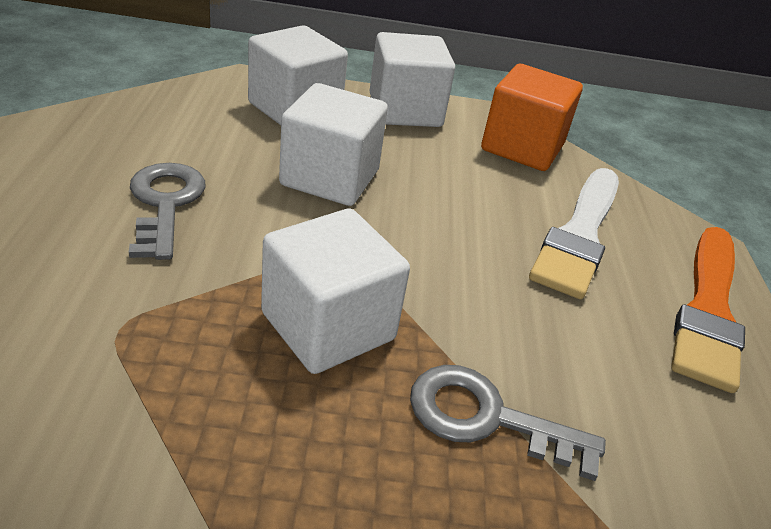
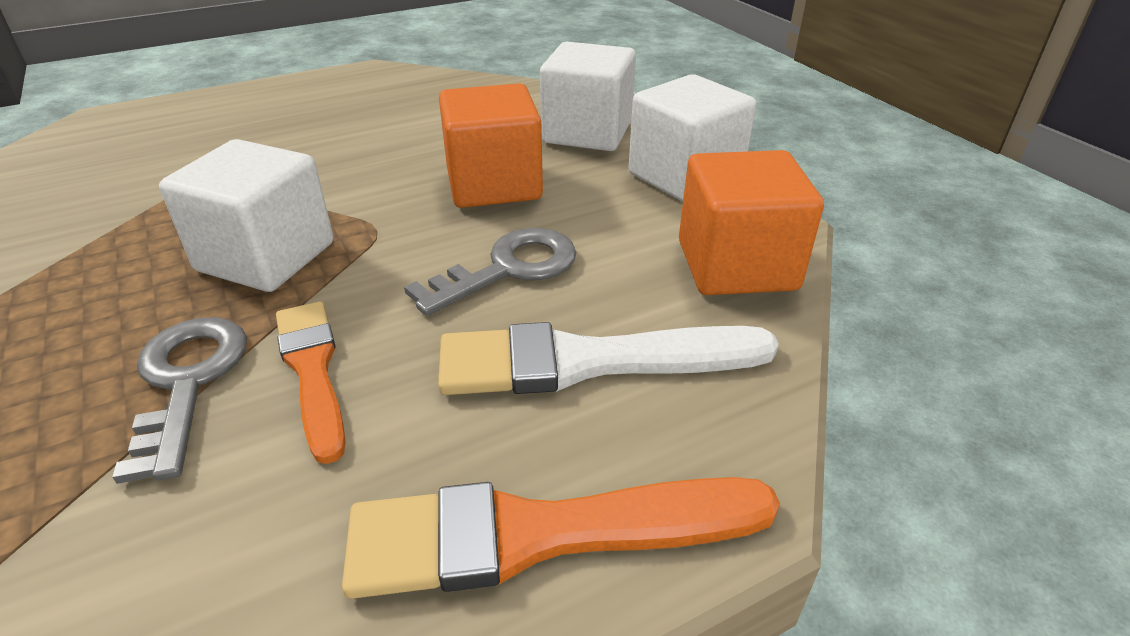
camera: 65 degrees right, 0 degrees up
grey key [129,163,205,260] -> grey key moved to [404,228,576,316]
white cube [279,83,388,206] -> orange cube [439,83,543,208]
none -> orange brush [276,301,346,464]

